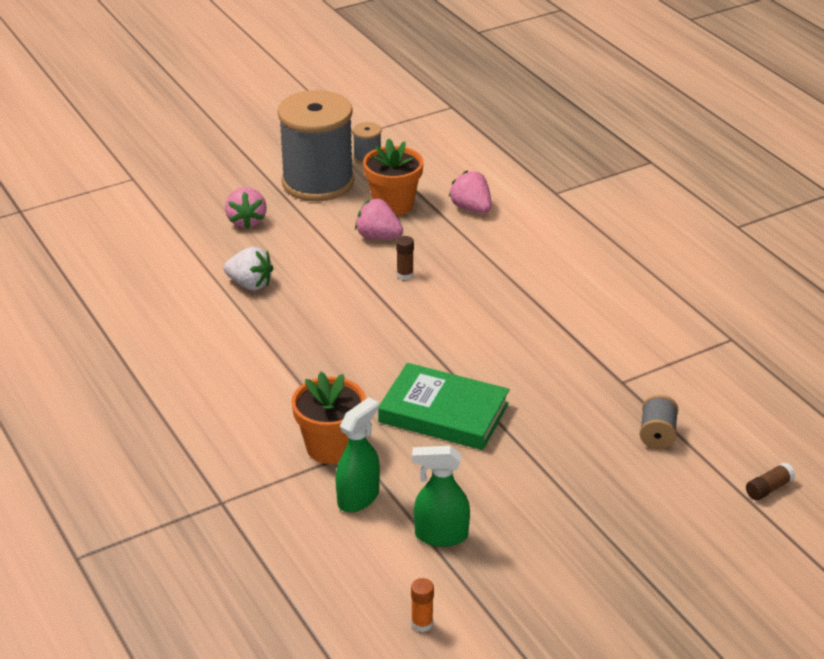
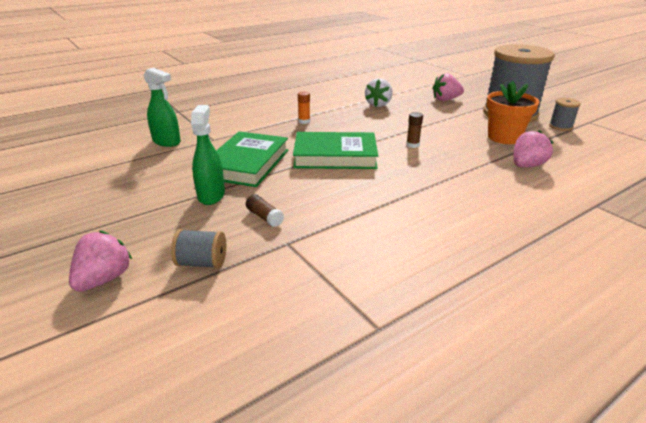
camera: 85 degrees right, 5 degrees down
orange flower pot [291,372,366,464] -> none
pink strawberry [355,199,403,239] -> pink strawberry moved to [69,230,132,292]
orange glue stick [411,578,434,632] -> orange glue stick moved to [298,91,310,124]
green spray bottle [412,446,470,547] -> green spray bottle moved to [191,105,225,205]
brown glue stick [746,462,795,500] -> brown glue stick moved to [246,194,284,227]
none -> green book [293,132,378,169]

